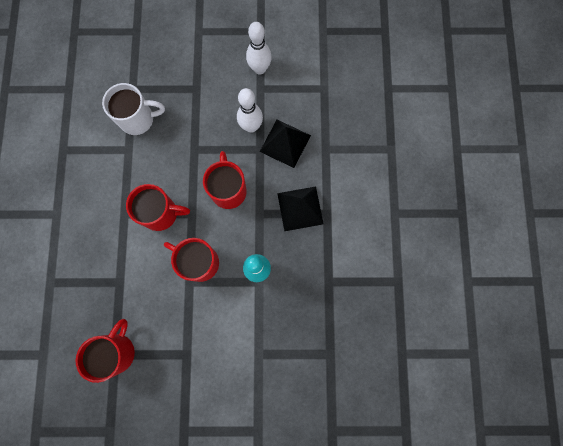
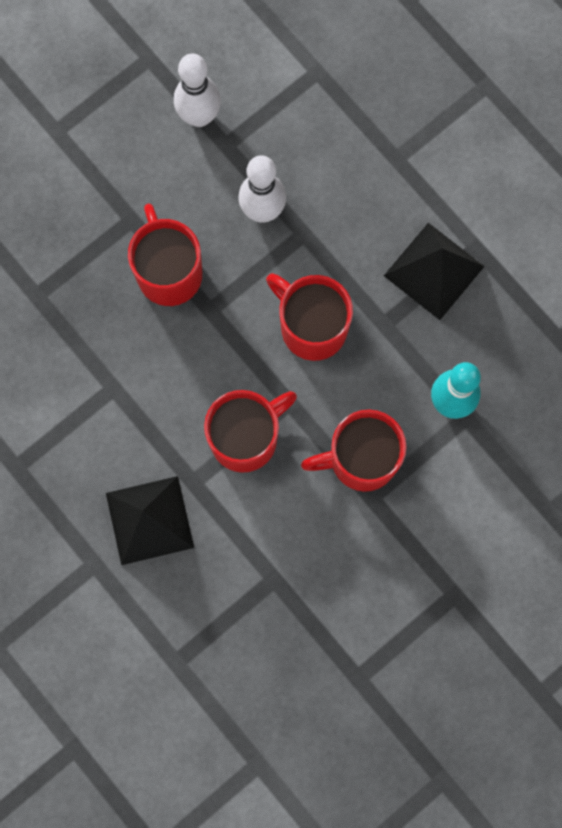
camera: 40 degrees left, 0 degrees up
red mug [76,319,135,383] -> red mug moved to [128,203,202,306]
white mug [102,83,165,135] -> none
black pyramid [260,120,311,168] -> black pyramid moved to [106,476,194,565]

